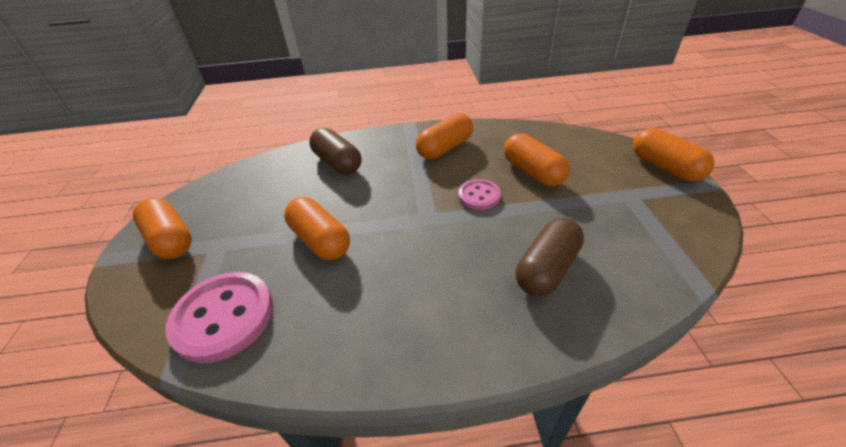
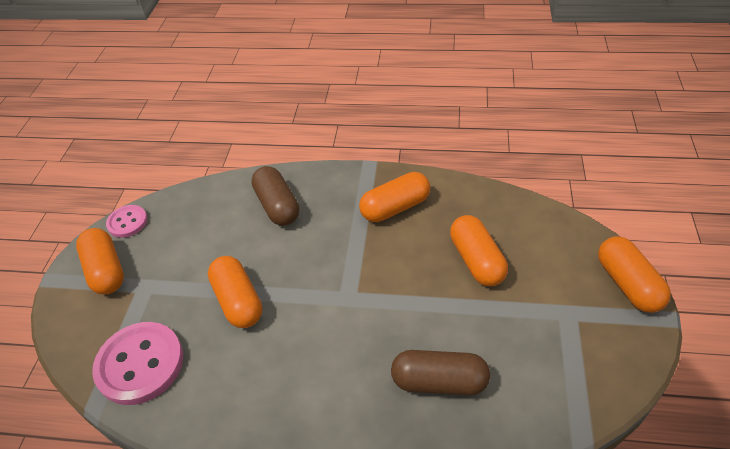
camera: 15 degrees right, 5 degrees up
pink button [459,179,501,210] -> pink button moved to [106,205,148,238]
brown capsule [516,218,584,296] -> brown capsule turned 45 degrees clockwise [391,350,490,396]

